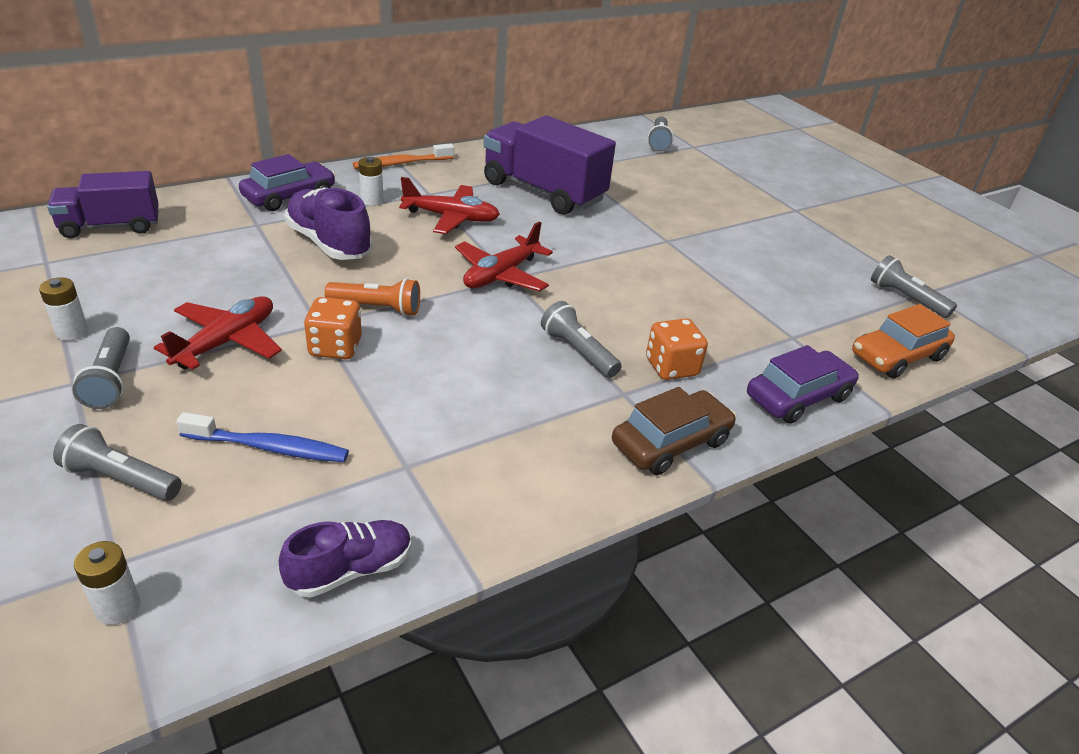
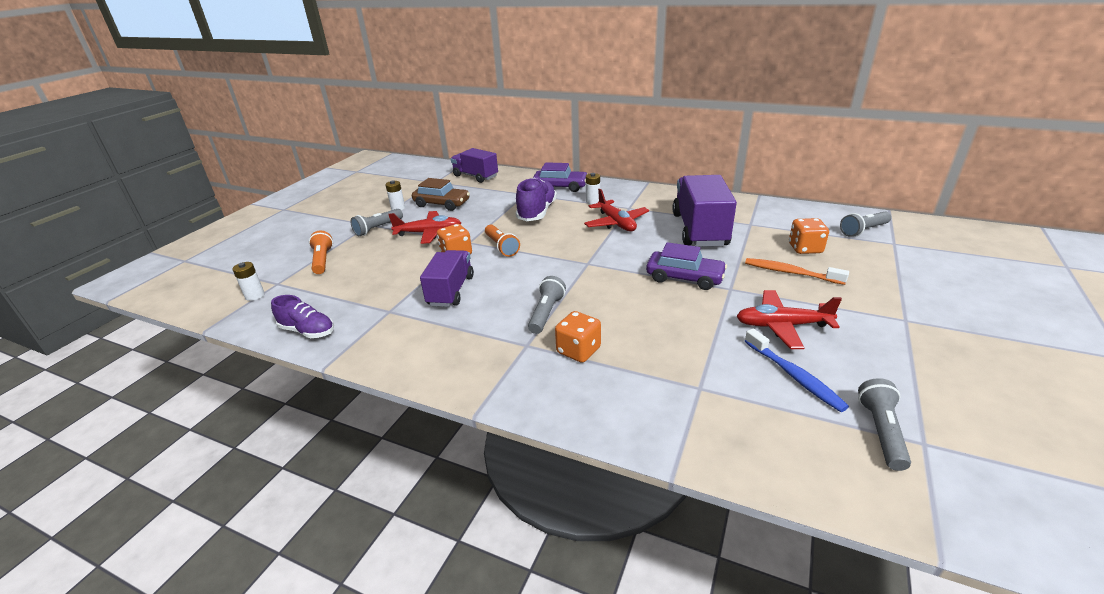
camera: 60 degrees right, 5 degrees down
grey flashlight [53,424,182,501] -> orange flashlight [309,231,333,274]
blue toothbrush [176,412,349,462] -> blue toothbrush moved to [745,328,849,412]
orange toothbrush [353,143,454,169] -> orange toothbrush moved to [745,258,849,285]
red plane [455,221,553,292] -> red plane moved to [736,290,842,349]
brown car [612,387,736,475] -> brown car moved to [412,178,470,211]
purple car [747,345,859,424] -> purple car moved to [646,242,727,290]
orange car [852,304,955,379] -> none
none -> purple truck [420,250,474,307]
none -> orange dice [789,218,829,254]

